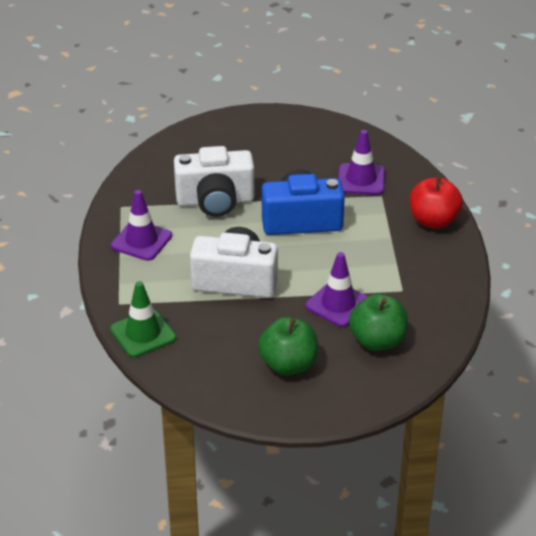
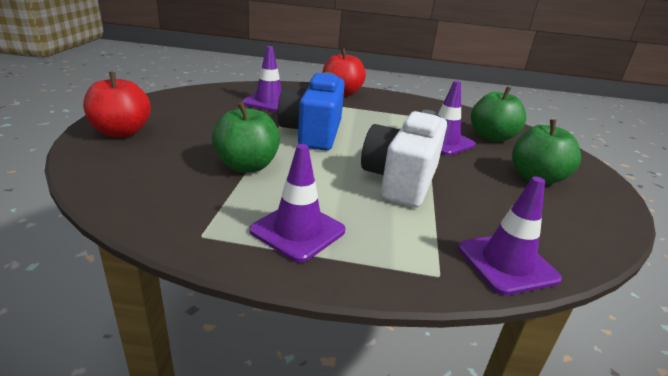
camera: 80 degrees left, 10 degrees down
green traffic cone [110,281,176,357] -> purple traffic cone [458,177,562,295]
white camera [174,146,254,217] -> green apple [212,102,280,173]
none -> red apple [83,72,151,138]

